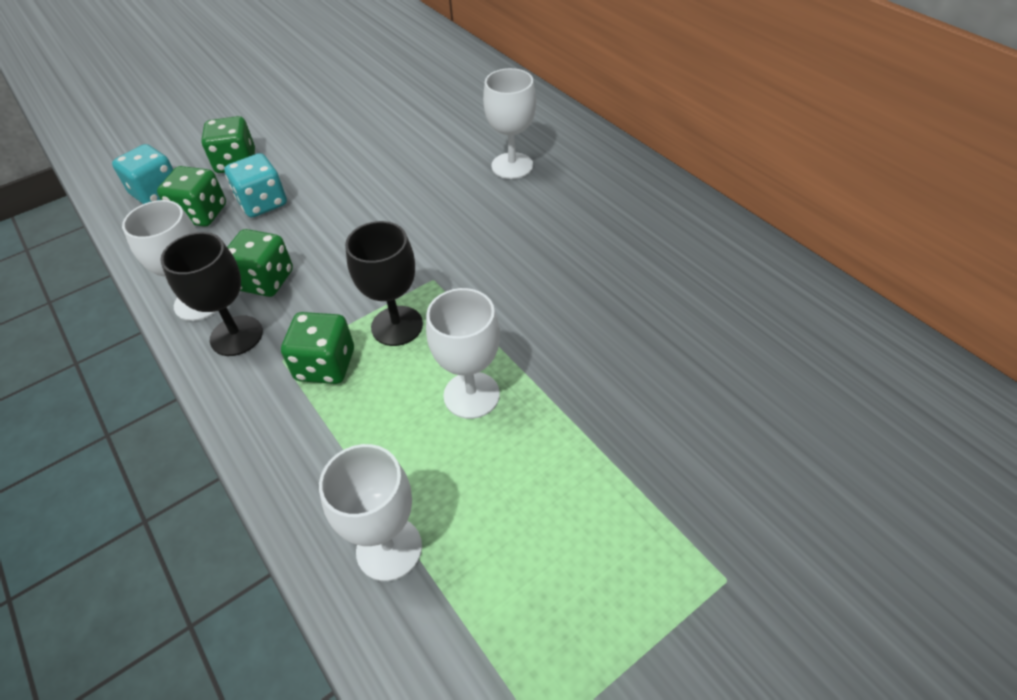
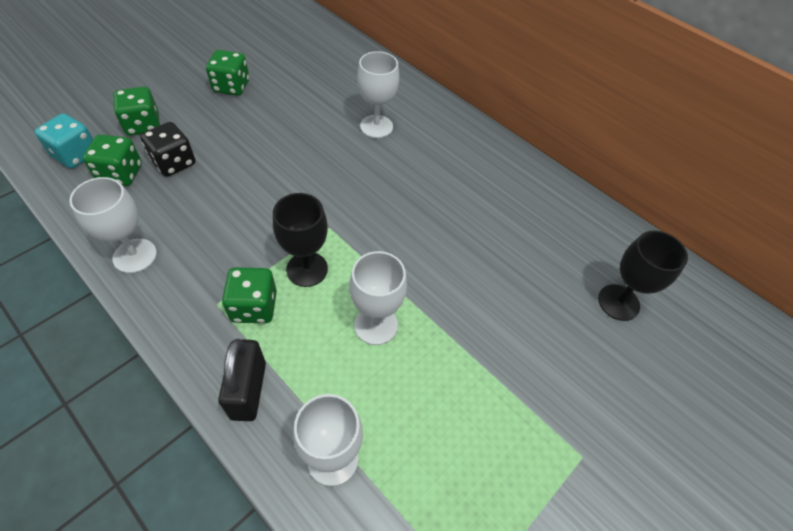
camera: 15 degrees left, 5 degrees up
black goblet [160,232,263,356] -> black goblet moved to [598,230,688,321]
turquoise dice [224,153,287,218] -> black dice [140,122,196,177]
green dice [227,229,293,297] -> green dice moved to [206,50,249,96]
none -> black padlock [218,339,266,421]

